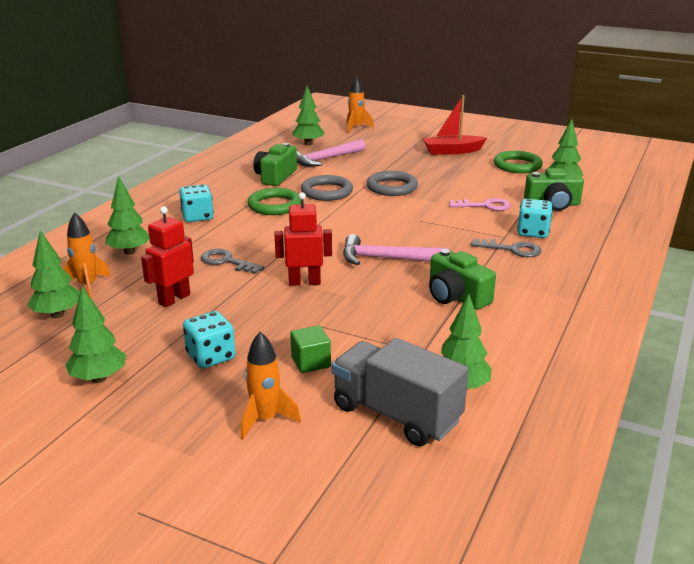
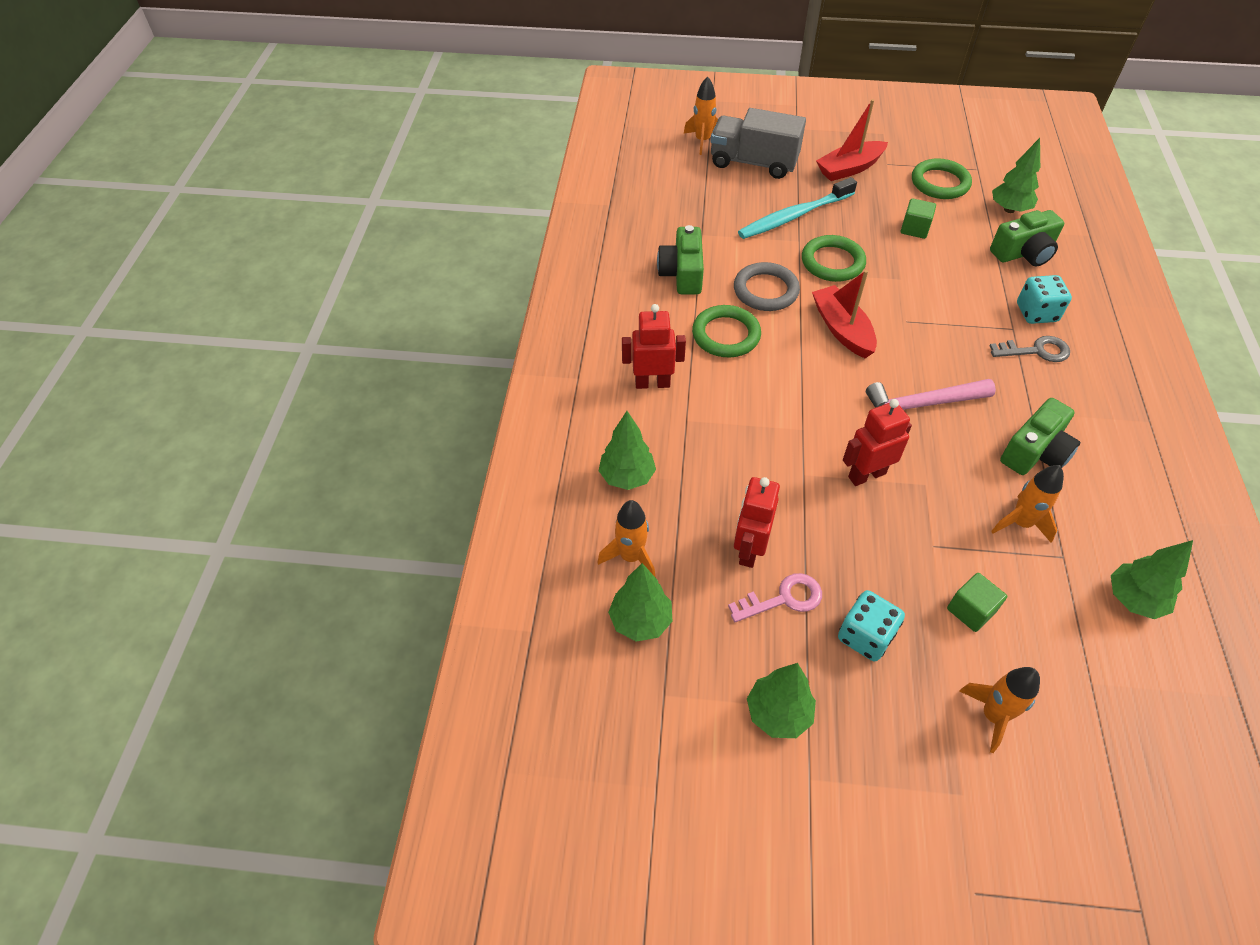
camera: 20 degrees left, 25 degrees up
turquoise dice [179,184,214,222] -> red robot [622,304,686,389]
grey key [201,249,264,274] -> none
green tree [292,86,325,146] -> none
pink hammer [297,139,366,167] -> none
grey truck [332,338,469,446] -> grey truck moved to [711,108,806,179]
grey ring [367,171,418,196] -> green ring [802,235,866,282]
green camera [429,249,496,310] -> green camera turned 75 degrees counterclockwise [1000,398,1080,475]
pink key [449,198,511,211] -> pink key moved to [728,573,822,622]
none -> turquoise toothbrush [738,177,857,239]
none -> red boat [812,270,877,358]
none -> green cube [901,198,936,239]
none -> orange rocket [991,465,1064,543]

